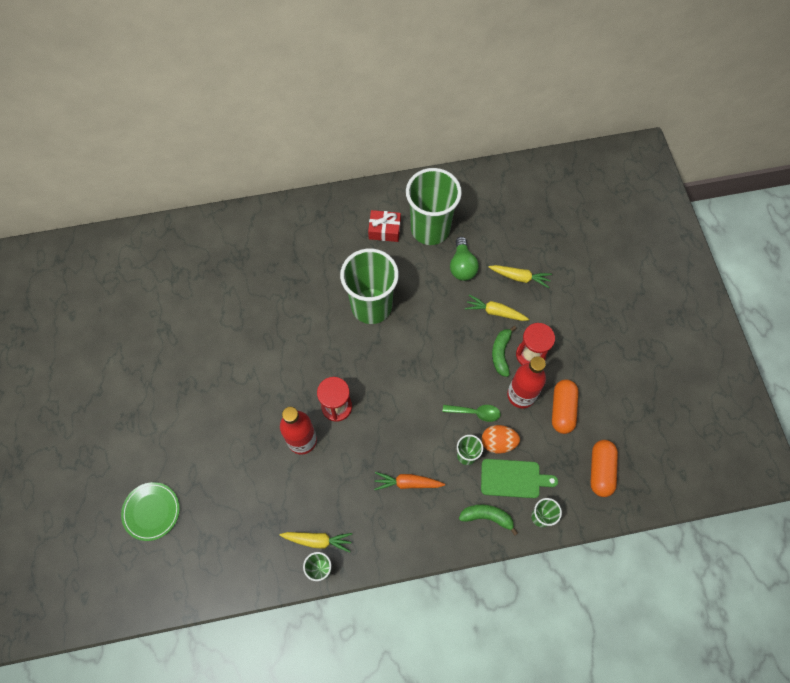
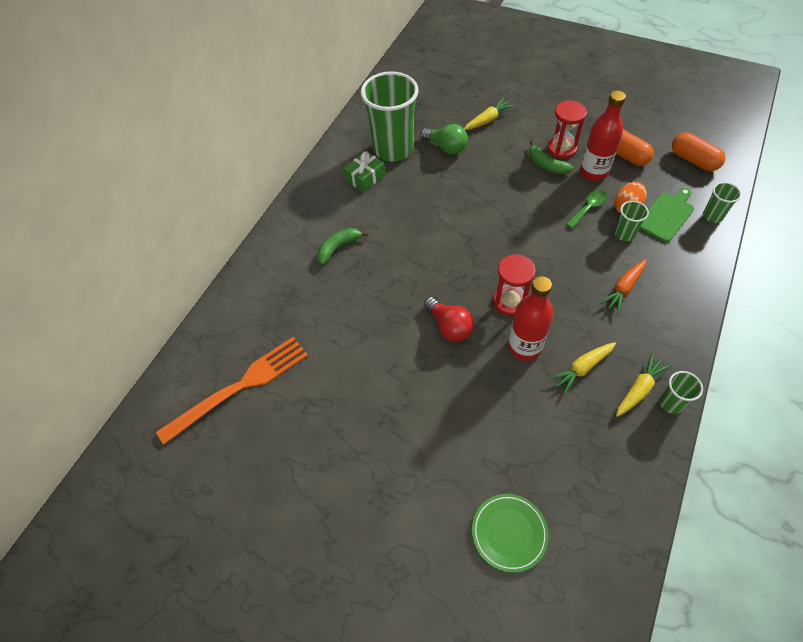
camera: 50 degrees left, 10 degrees down
green cup [340,249,399,324] -> none
red gift [368,210,401,242] -> green gift [344,151,385,192]
green banana [459,505,518,536] -> green banana moved to [317,228,368,265]
yellow carrot [465,295,529,321] -> yellow carrot moved to [549,342,616,394]
none -> orange fork [156,337,308,445]
none -> red light bulb [424,297,474,342]

